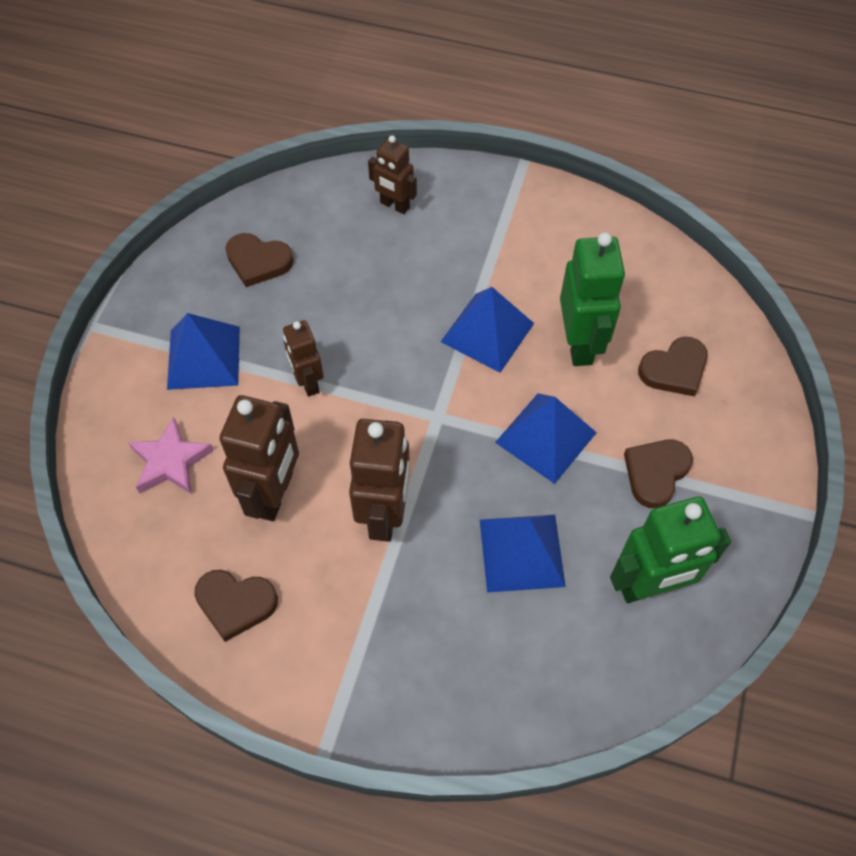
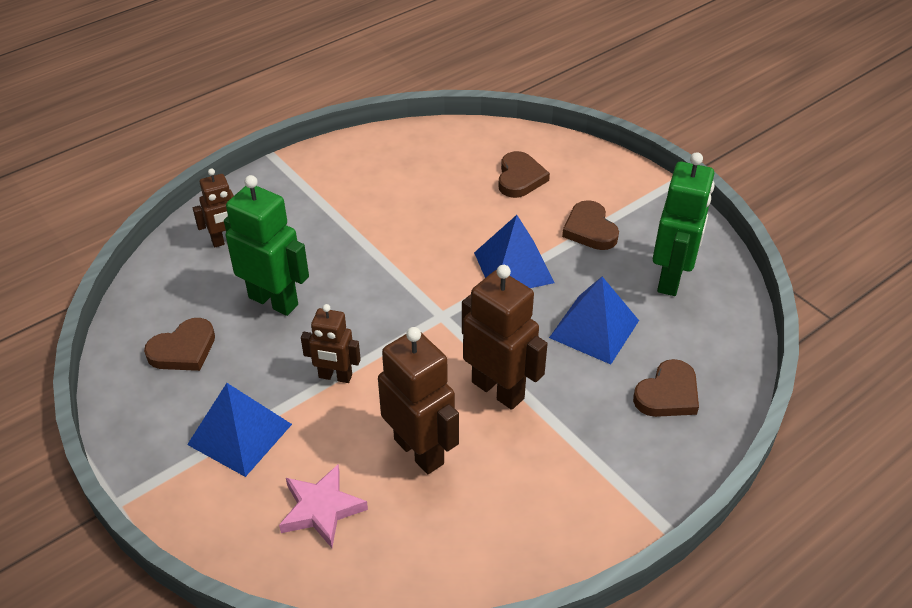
camera: 55 degrees left, 15 degrees down
brown heart [194,570,278,642] -> brown heart moved to [633,359,699,417]
blue pyramid [441,287,534,373] -> none
green robot [560,232,625,366] -> green robot moved to [224,175,309,316]

